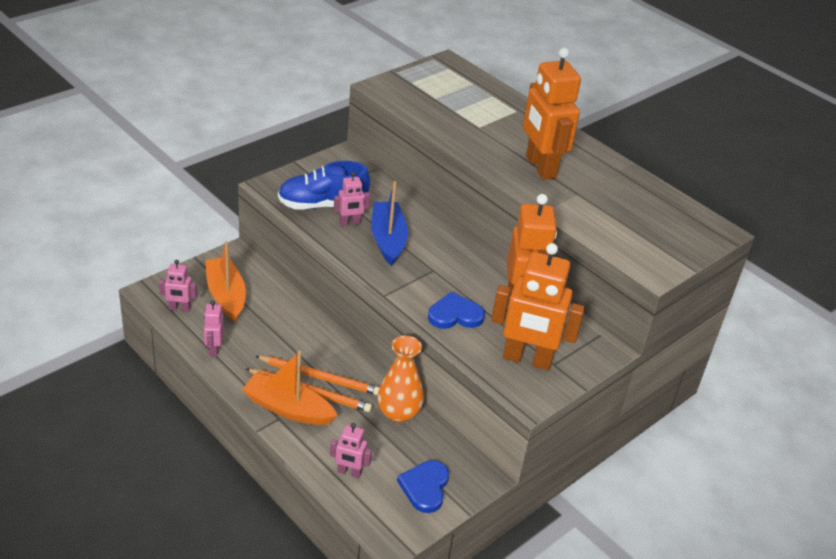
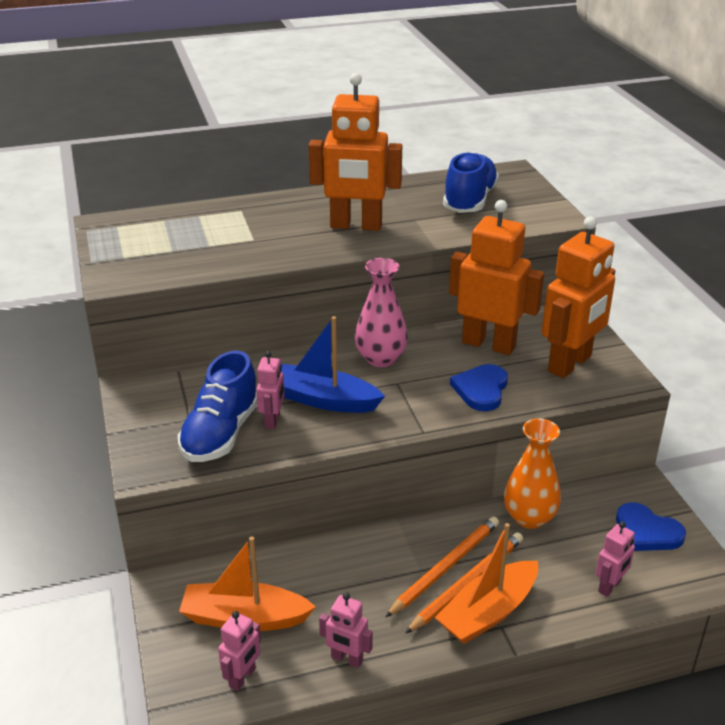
camera: 60 degrees left, 5 degrees down
none -> pink vase [355,258,408,367]
none -> blue shoe [443,152,499,213]

